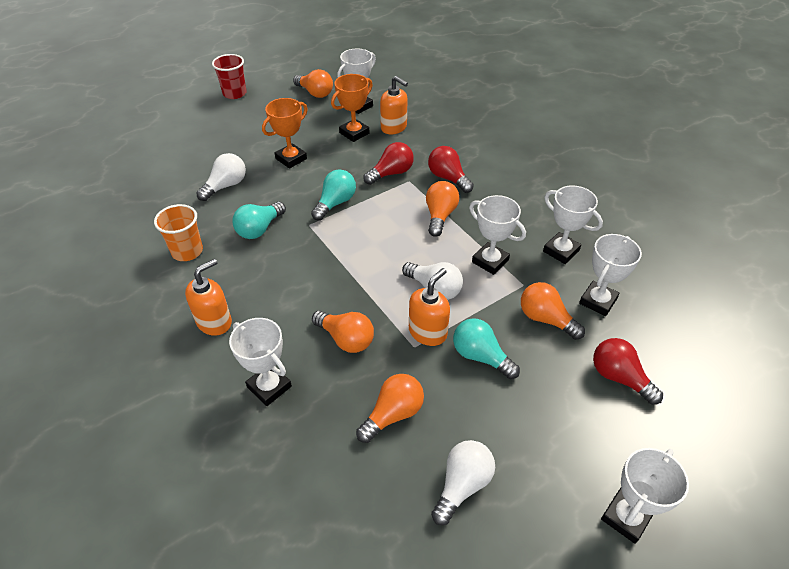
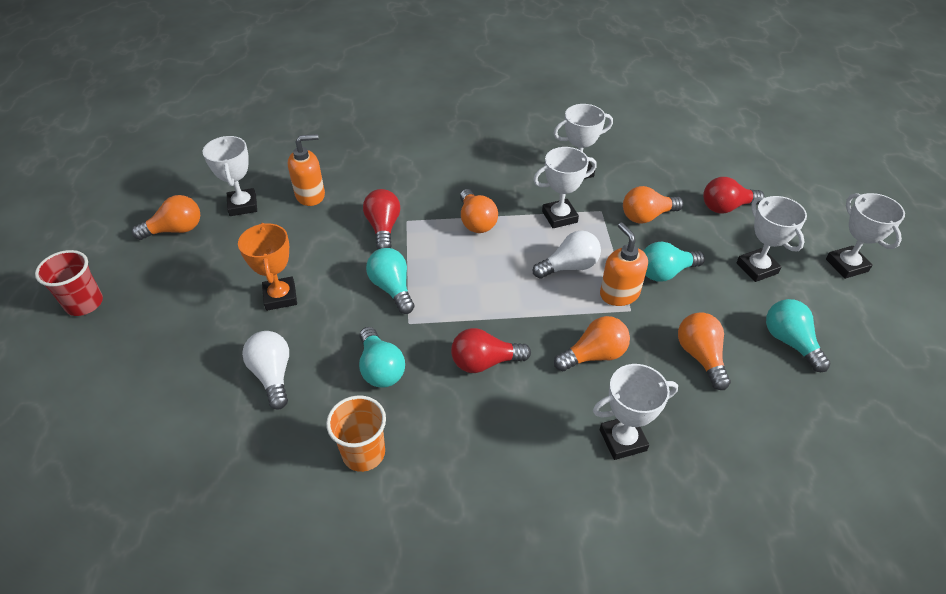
camera: 60 degrees left, 0 degrees up
orange soap dispenser [185,259,232,336] -> none
orange trophy [331,74,373,142] -> none
orange light bulb [426,181,459,237] -> orange light bulb turned 150 degrees counterclockwise [460,189,498,233]
red light bulb [428,146,474,193] -> red light bulb moved to [451,328,531,373]
white light bulb [431,440,495,525] -> turquoise light bulb [766,299,831,372]
white trophy [579,234,642,316] -> white trophy moved to [737,196,807,282]

